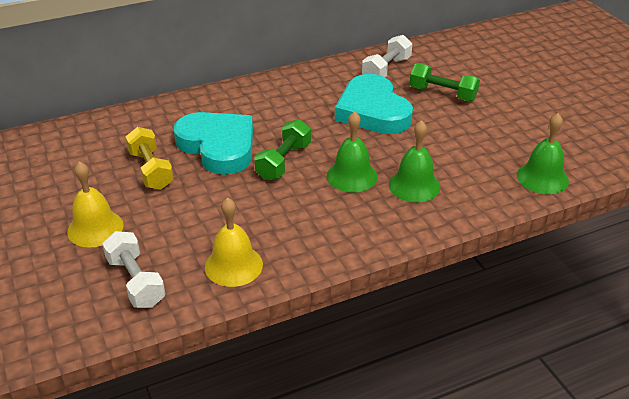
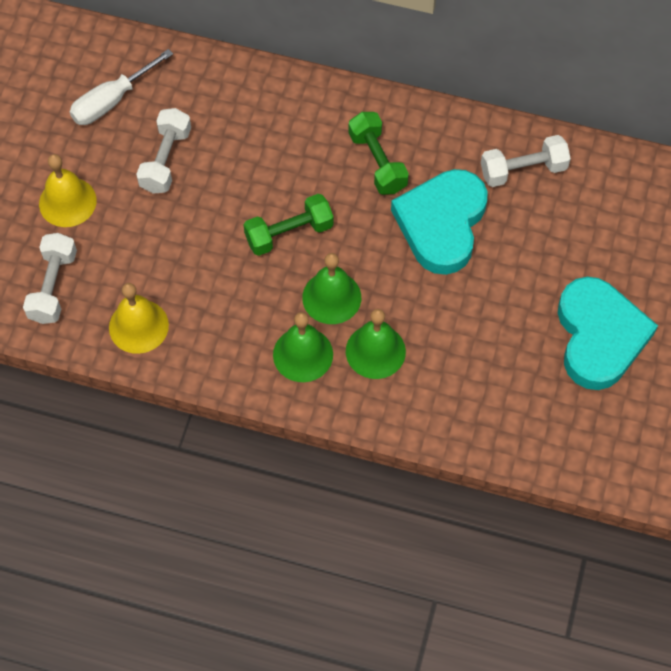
camera: 40 degrees right, 25 degrees up
yellow dumbbell [125,127,174,190] -> white dumbbell [136,108,191,194]
turquoise heart [174,112,253,175] -> turquoise heart moved to [558,277,658,390]
green dumbbell [410,63,480,102] -> green dumbbell moved to [349,112,409,195]
green bell [517,113,569,194] -> green bell moved to [273,312,333,382]
none -> white screwdriver [70,49,173,125]

